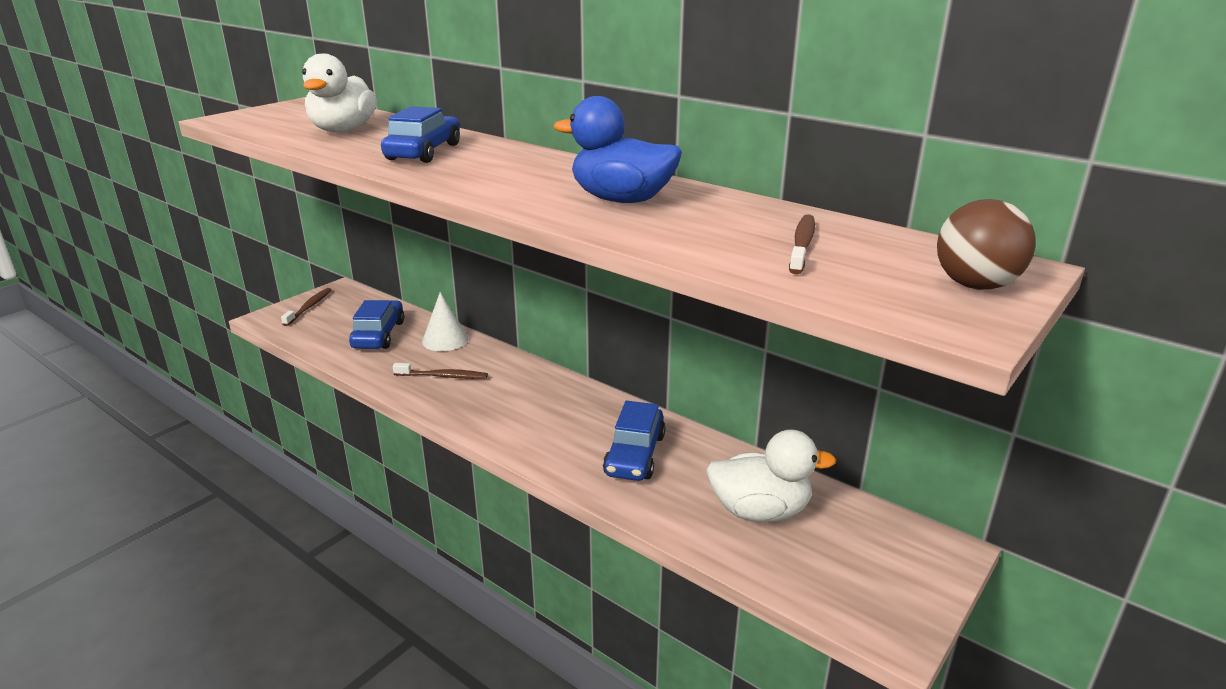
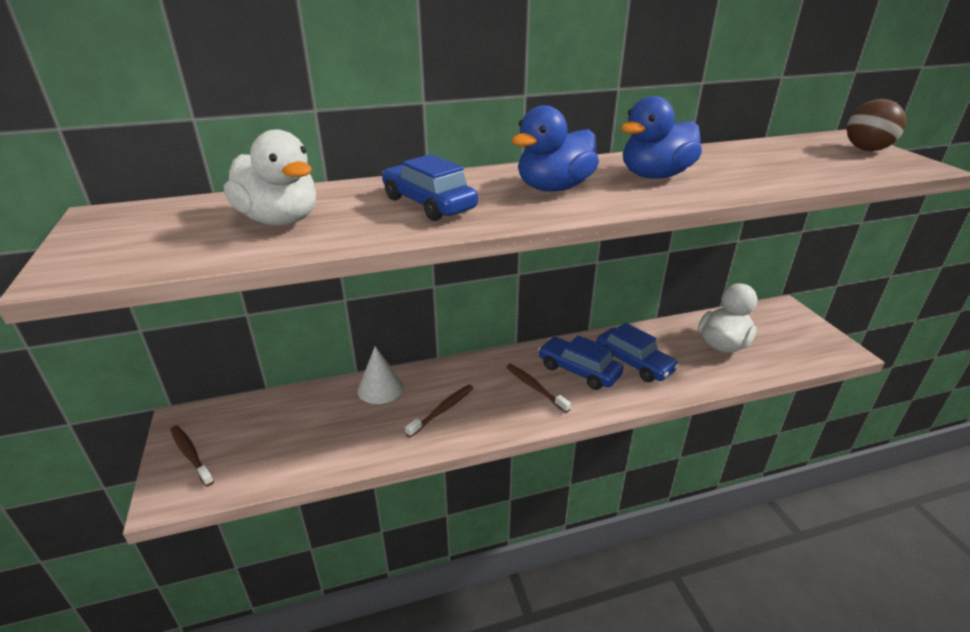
camera: 55 degrees left, 5 degrees up
blue car [349,300,404,349] -> blue car moved to [538,335,623,390]
brown toothbrush [789,214,815,274] -> brown toothbrush moved to [506,364,571,413]
none -> blue duck [511,105,599,192]

